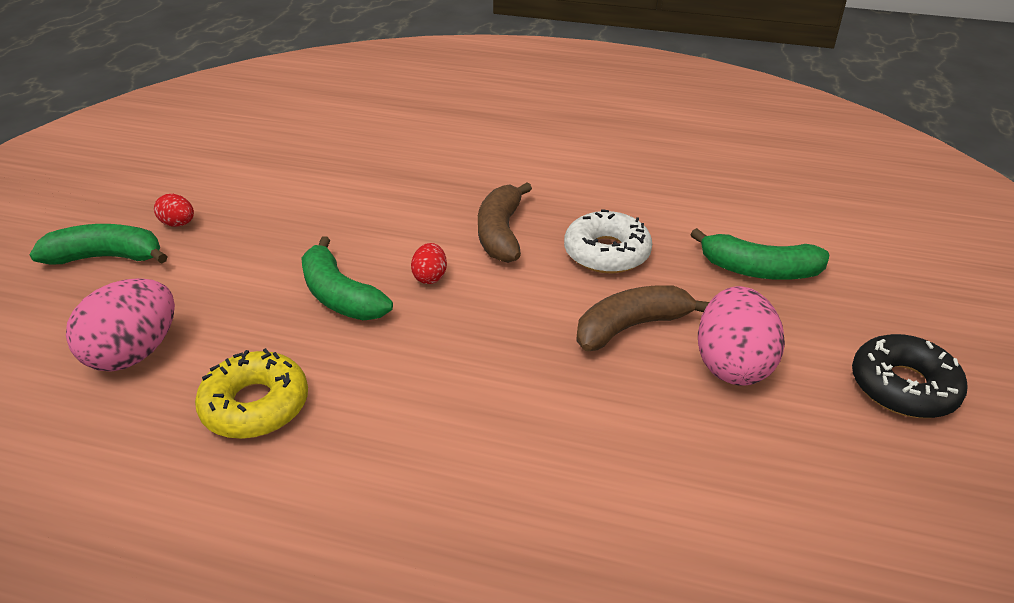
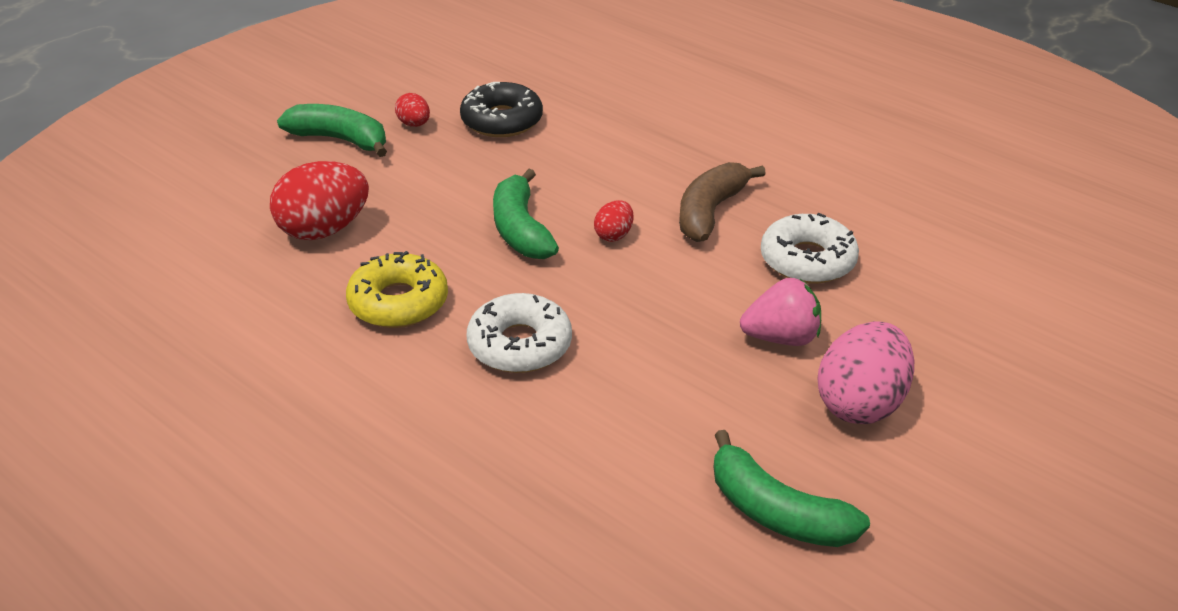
camera: 25 degrees right, 0 degrees up
pink egg [66,278,175,372] -> red egg [270,161,369,240]
brown banana [576,285,709,351] -> pink strawberry [740,278,821,346]
green banana [690,228,830,280] -> green banana moved to [713,430,870,547]
black donut [852,334,968,418] -> black donut moved to [460,82,543,137]
none -> white donut [467,293,572,373]

